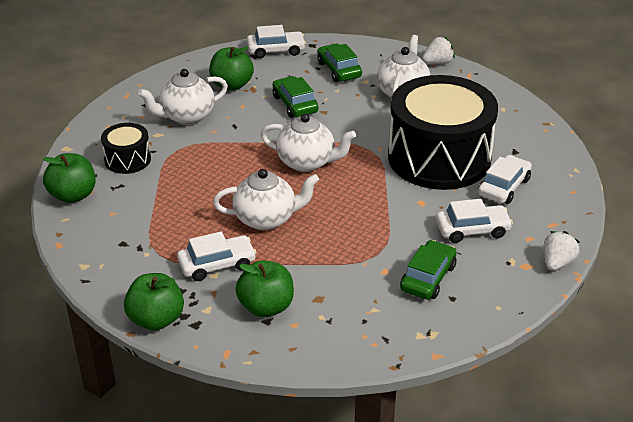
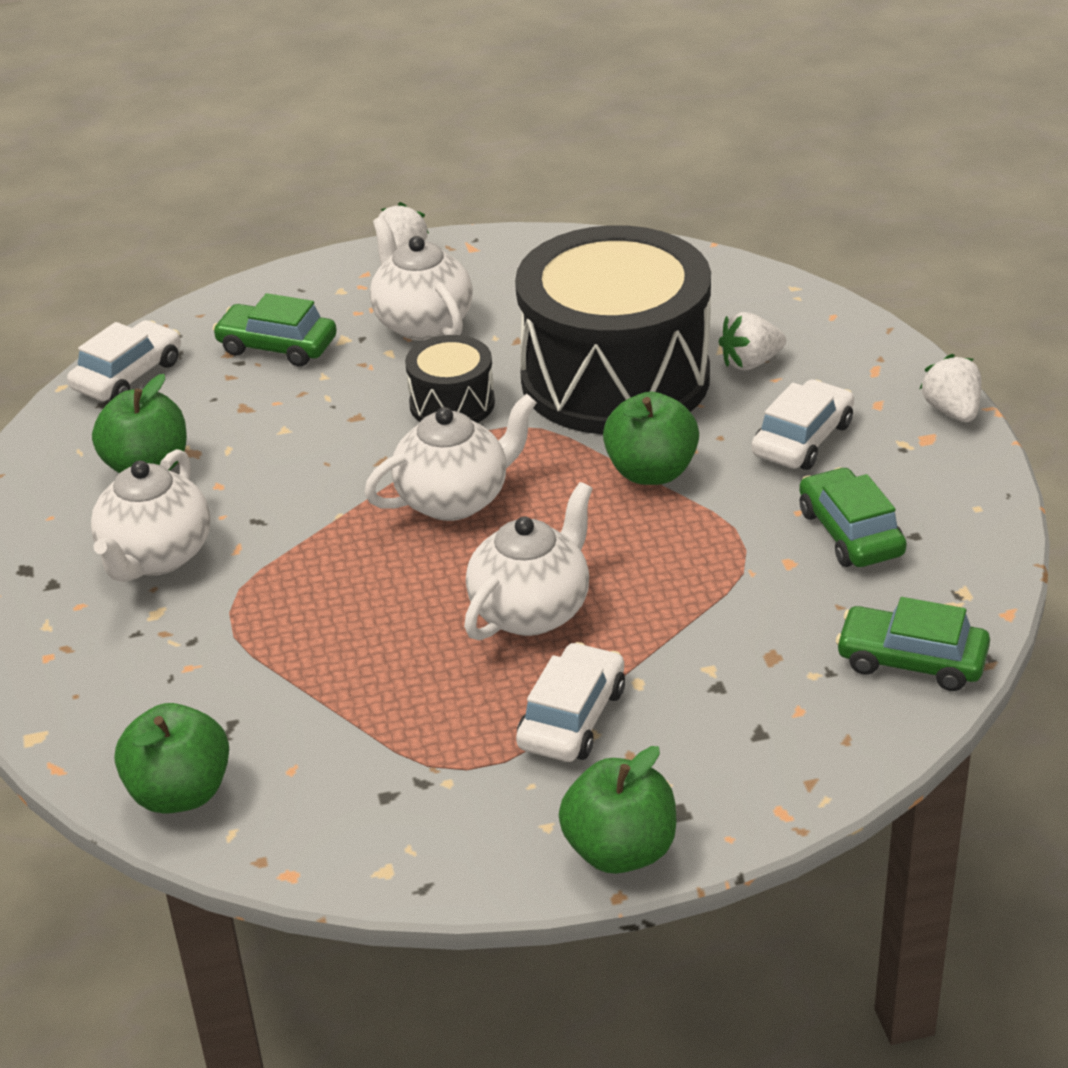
camera: 45 degrees left, 0 degrees up
black drum [101,123,151,174] -> black drum moved to [405,335,495,423]
green apple [235,260,294,317] -> green apple moved to [603,392,699,485]
green car [273,76,319,118] -> green car moved to [836,597,990,691]
white car [478,155,532,204] -> white strawberry [719,312,786,370]

